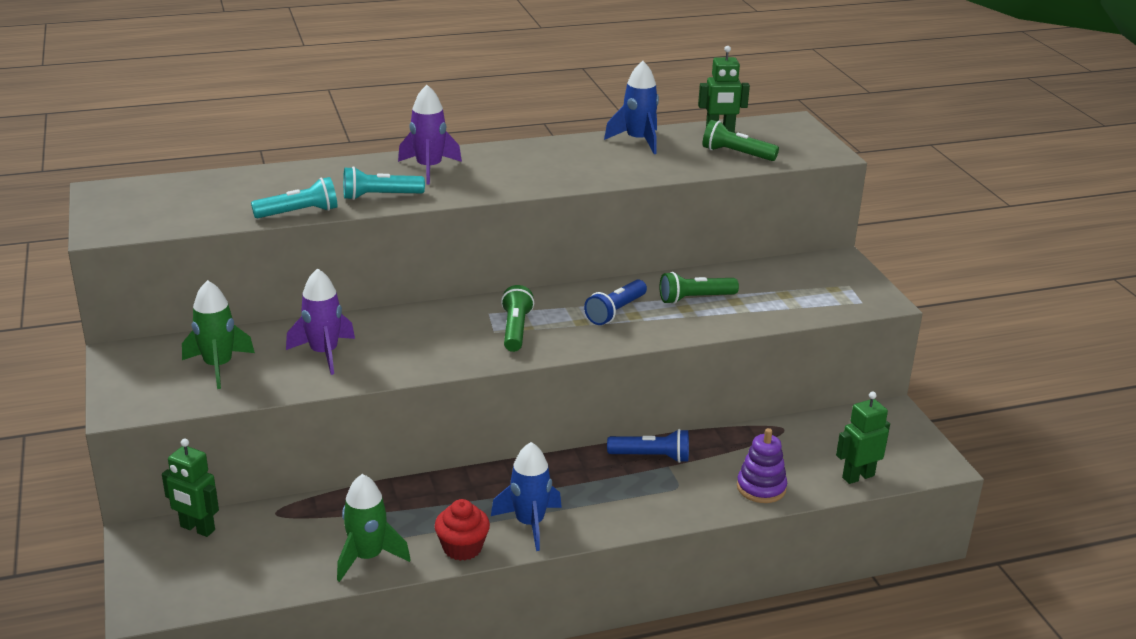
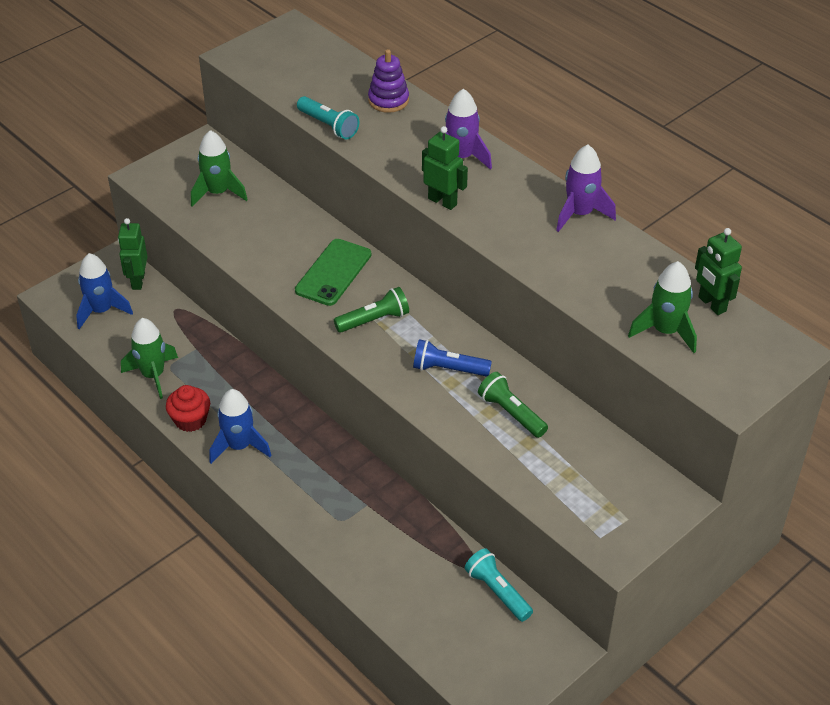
camera: 65 degrees right, 15 degrees up
purple rocket [286,268,355,375] -> purple rocket moved to [556,145,616,232]
turquoise flashlight [343,166,425,200] -> turquoise flashlight moved to [465,548,533,622]
blue rocket [604,61,659,154] -> blue rocket moved to [76,253,133,329]
blue flashlight [607,429,689,463] -> none
green flashlight [702,120,779,161] -> green rocket [628,261,697,353]
purple stacking toy [737,428,787,503] -> purple stacking toy moved to [368,49,409,113]
green robot [836,391,890,484] -> green robot moved to [422,126,468,210]
none -> green phone [295,239,371,306]

